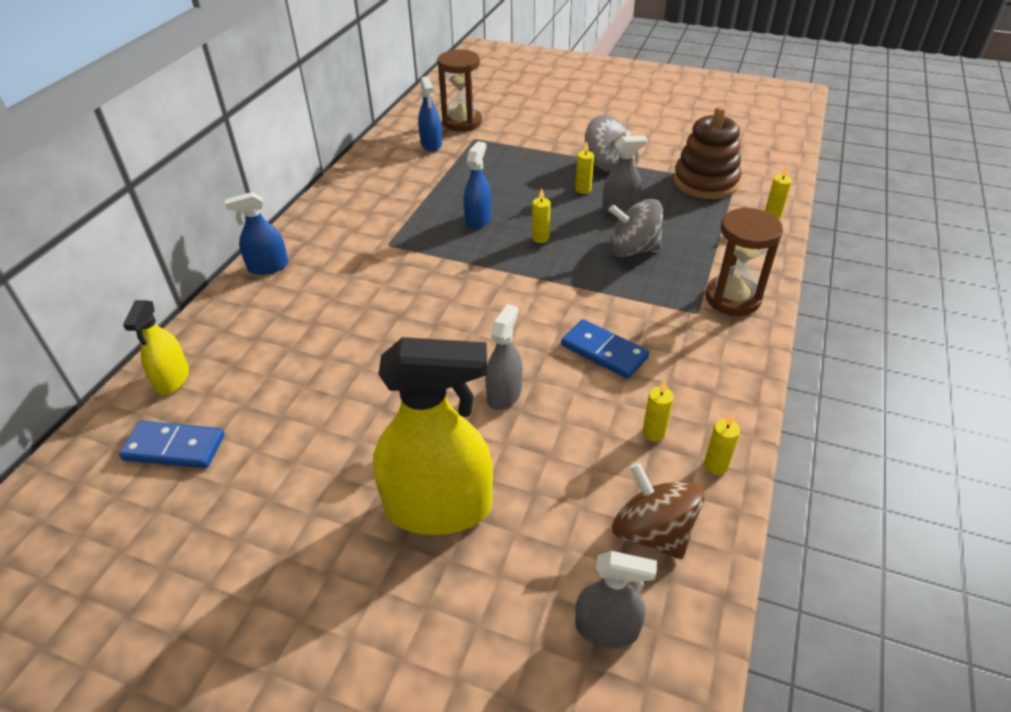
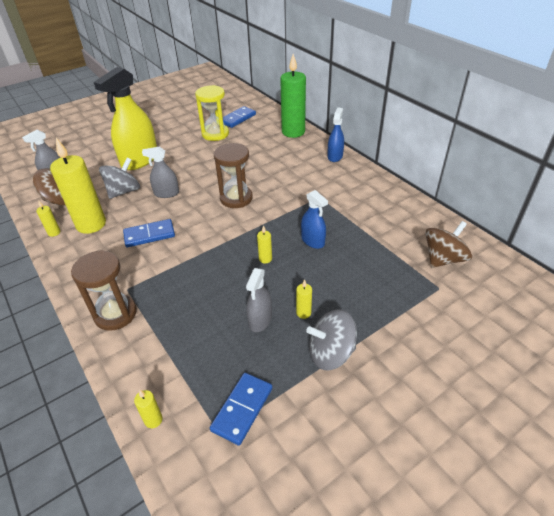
camera: 125 degrees right, 0 degrees up
yellow spray bottle [123,300,189,395] -> none
blue spray bottle [418,76,442,151] -> brown spinning top [425,221,472,268]
brown hourglass [437,50,482,131] -> brown hourglass moved to [214,143,253,208]
grey spray bottle [485,304,522,410] -> grey spray bottle turned 120 degrees clockwise [142,147,179,198]
grey spinning top [609,199,663,257] -> grey spinning top moved to [99,157,140,199]
yellow candle [642,380,674,441] -> yellow candle [50,138,106,234], size x2.42
brown stacking toy [673,106,741,199] -> blue domino [210,373,273,446]
none -> yellow hourglass [195,85,229,141]
none -> green candle [280,54,306,138]

